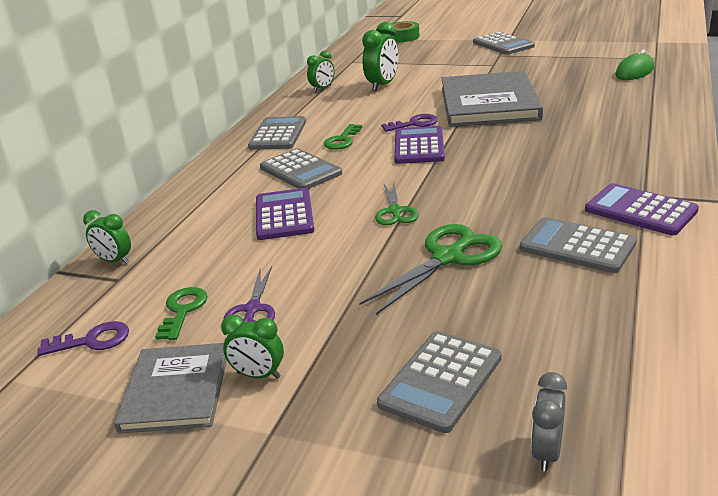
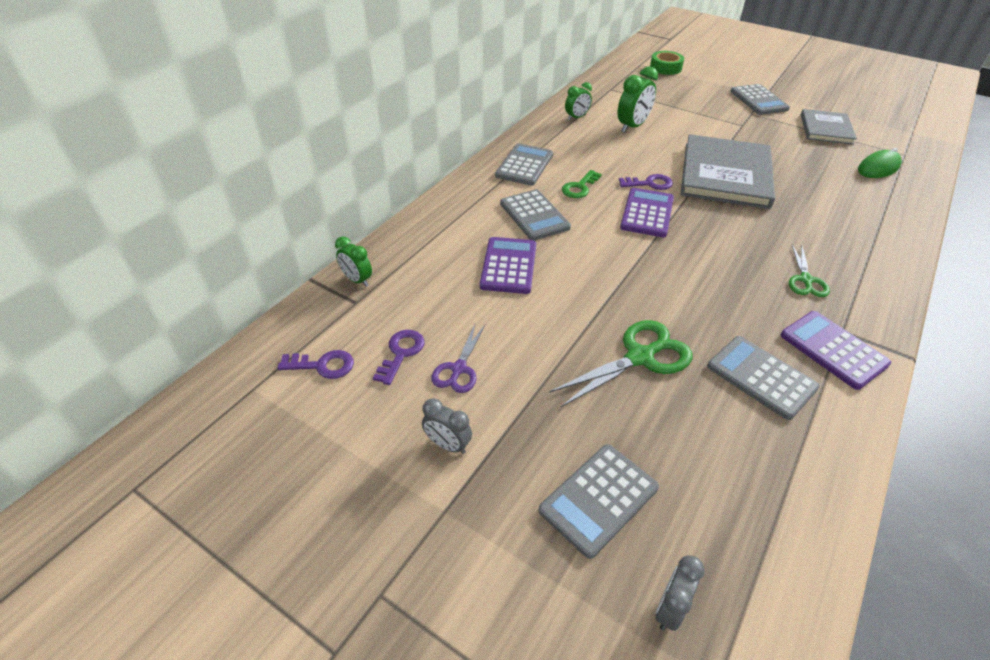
camera: 10 degrees right, 15 degrees up
grey book [114,343,227,434] -> grey book moved to [801,109,857,145]
green key [155,287,208,340] -> purple key [373,330,424,385]
green clock [221,314,284,379] -> grey clock [422,398,472,454]
green scissors [375,182,419,225] -> green scissors moved to [789,245,830,297]

